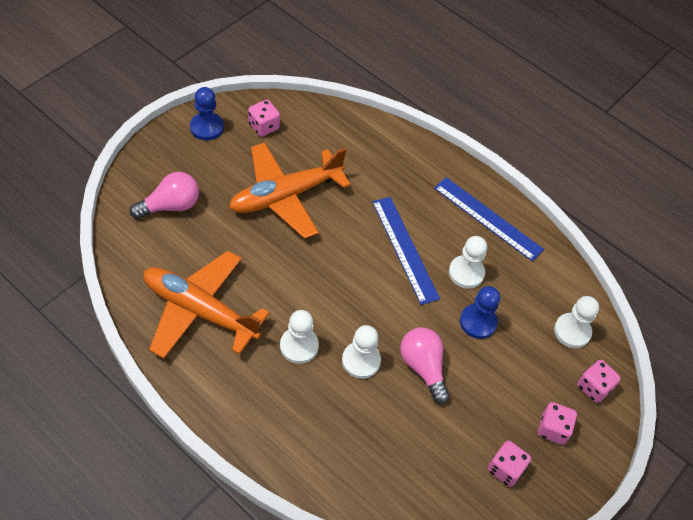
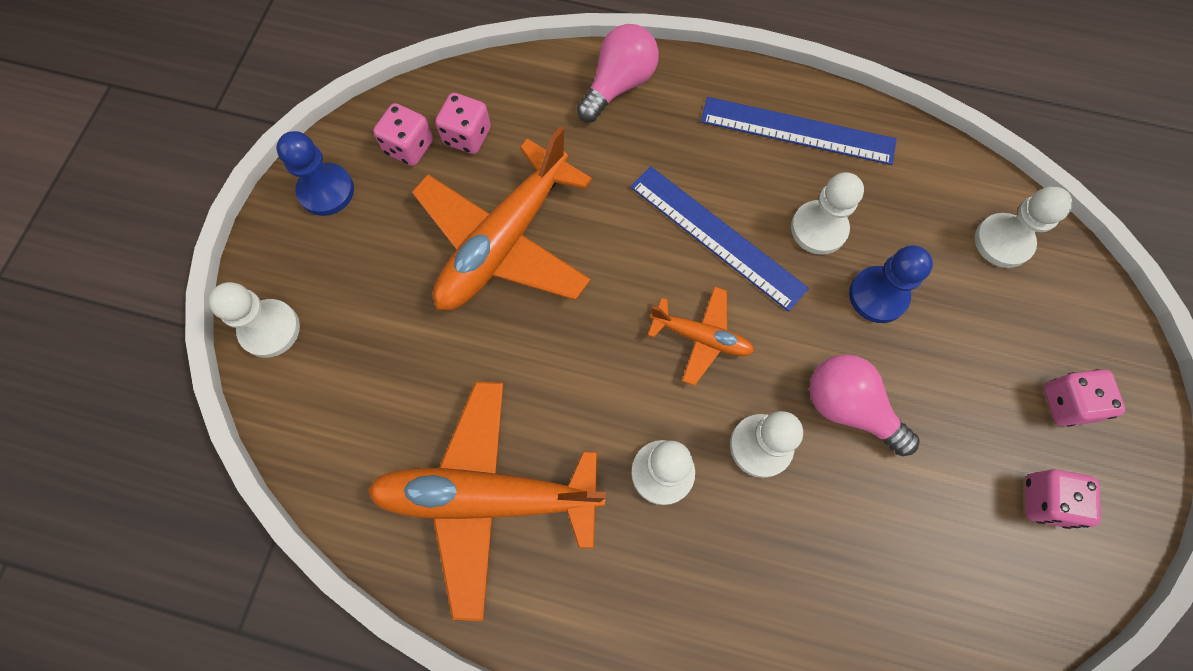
camera: 20 degrees left, 15 degrees up
pink light bulb [130,172,199,219] -> pink light bulb moved to [577,24,659,122]
pink dice [577,360,621,403] -> pink dice moved to [435,93,491,154]
none -> white pawn [208,282,300,358]
none -> orange plane [648,286,754,386]

